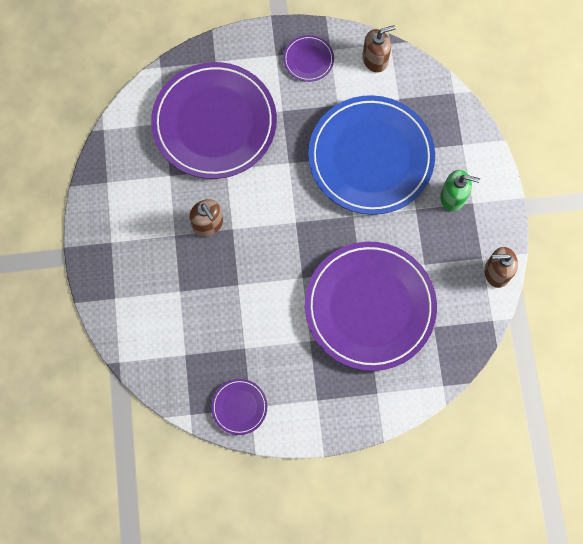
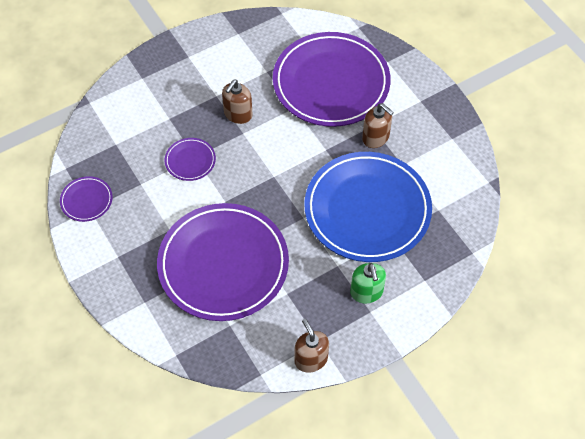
camera: 65 degrees right, 15 degrees down
purple plate [283,35,334,82] -> purple plate moved to [165,138,216,181]
brown soap dispenser [362,25,396,73] -> brown soap dispenser moved to [362,103,394,148]

